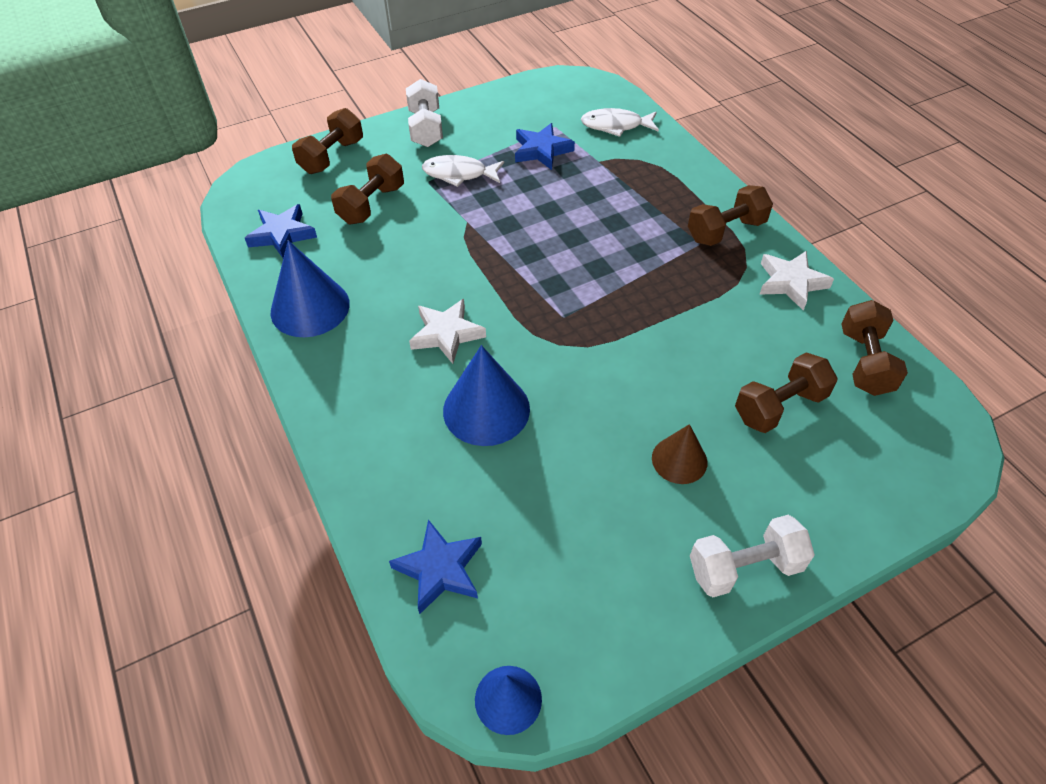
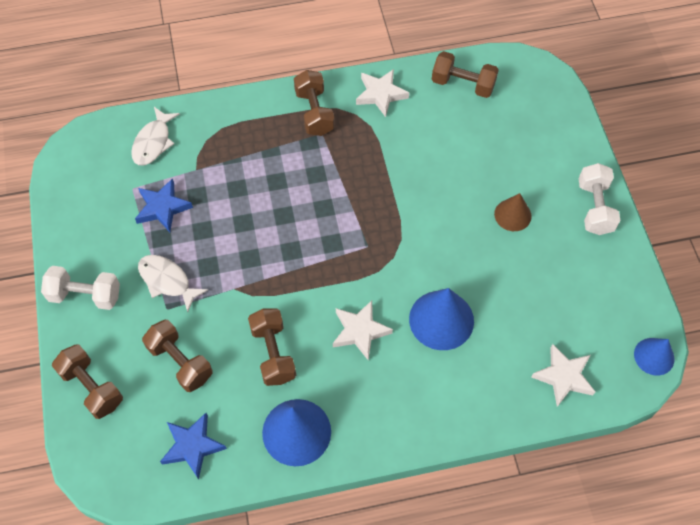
camera: 75 degrees left, 10 degrees up
blue star [389,520,482,614] -> white star [531,344,595,407]
white fish [422,155,504,187] -> white fish turned 105 degrees clockwise [138,255,208,312]
brown dumbbell [735,352,838,433] -> brown dumbbell moved to [248,308,296,386]

